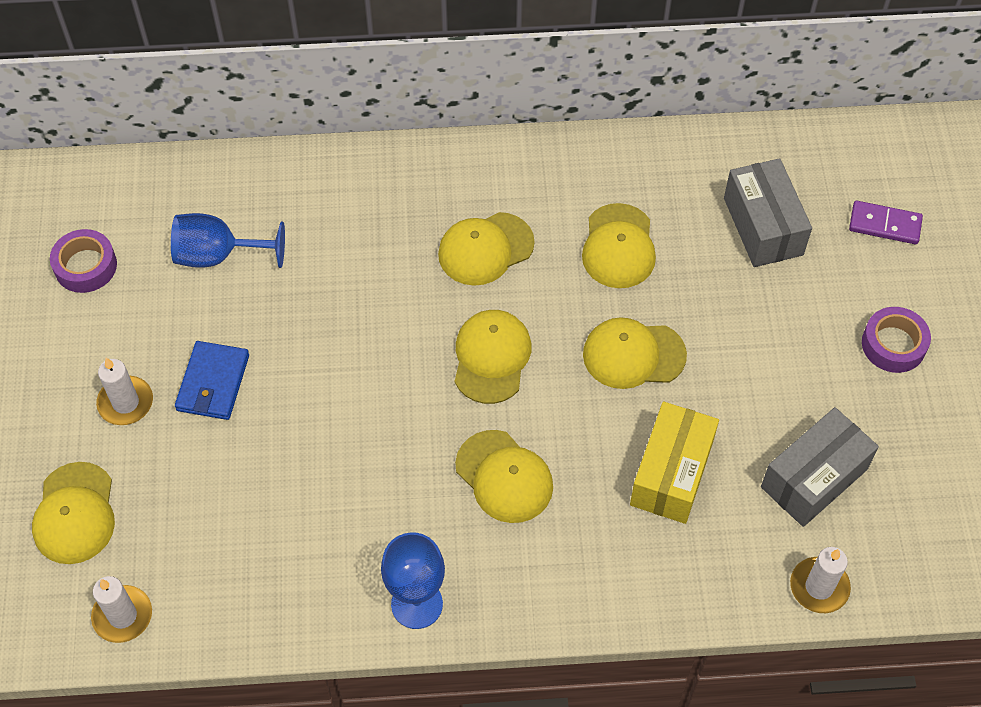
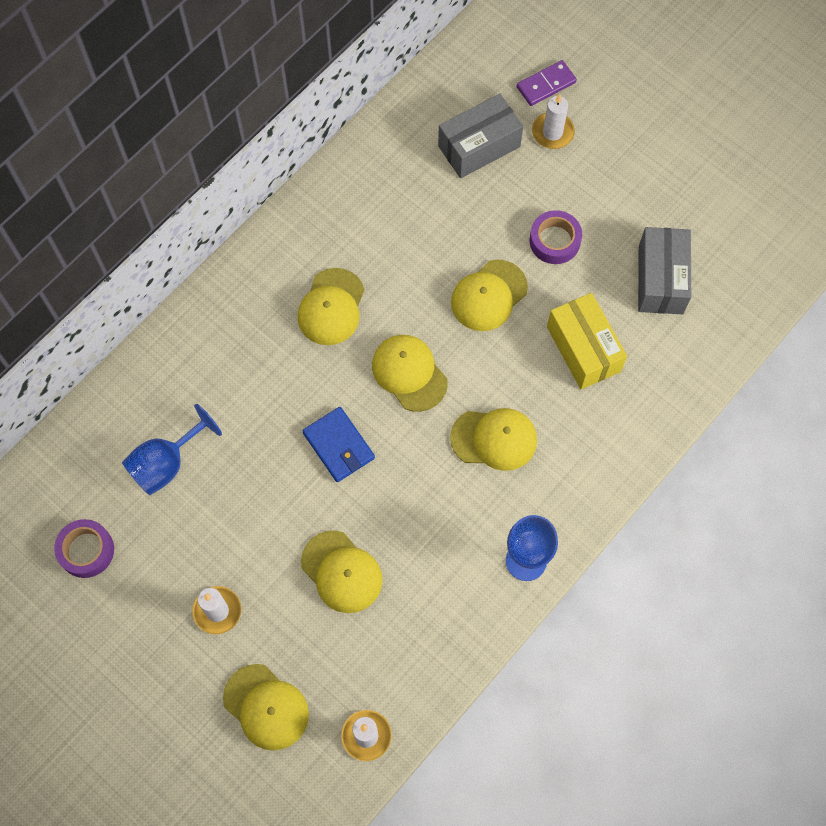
camera: 45 degrees left, 10 degrees up
blue wallet [175,341,249,420] -> blue wallet moved to [302,407,375,482]
yellow cap [582,203,656,288] -> yellow cap moved to [301,530,383,613]
grey box [724,158,812,267] -> grey box turned 60 degrees counterclockwise [438,94,523,178]
white candle [790,547,851,613] -> white candle moved to [532,94,575,149]
purple tape [862,307,931,373] -> purple tape moved to [530,210,582,264]

